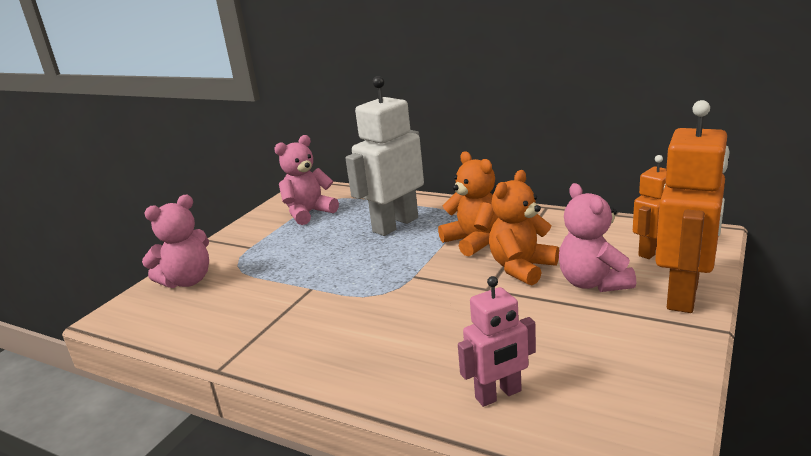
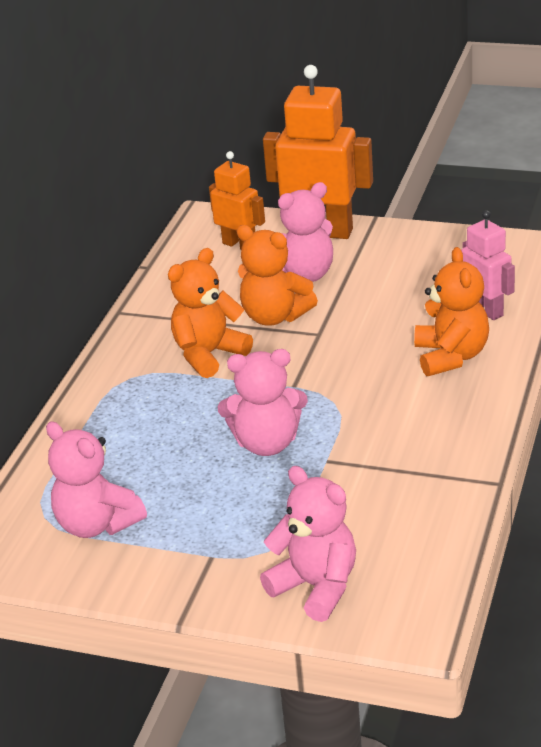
camera: 100 degrees left, 10 degrees up
white robot [345,76,424,236] -> none
none -> pink teddy bear [218,349,308,456]
none -> orange teddy bear [414,247,489,376]

